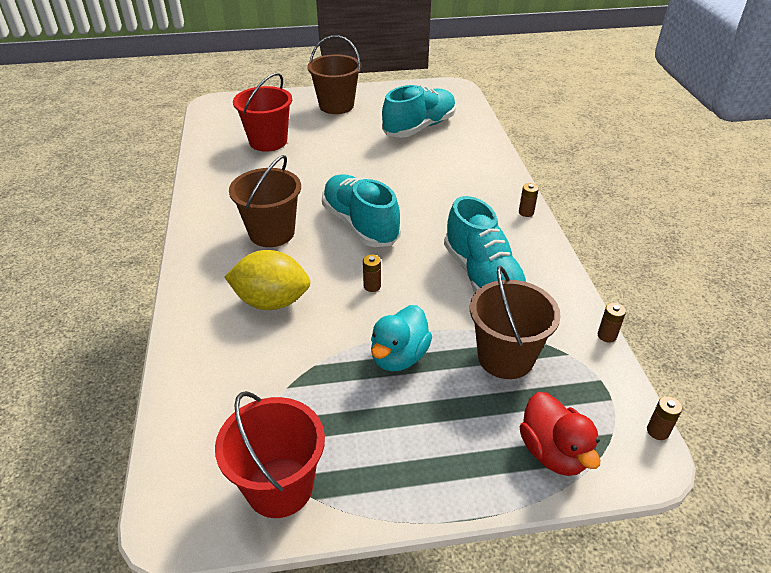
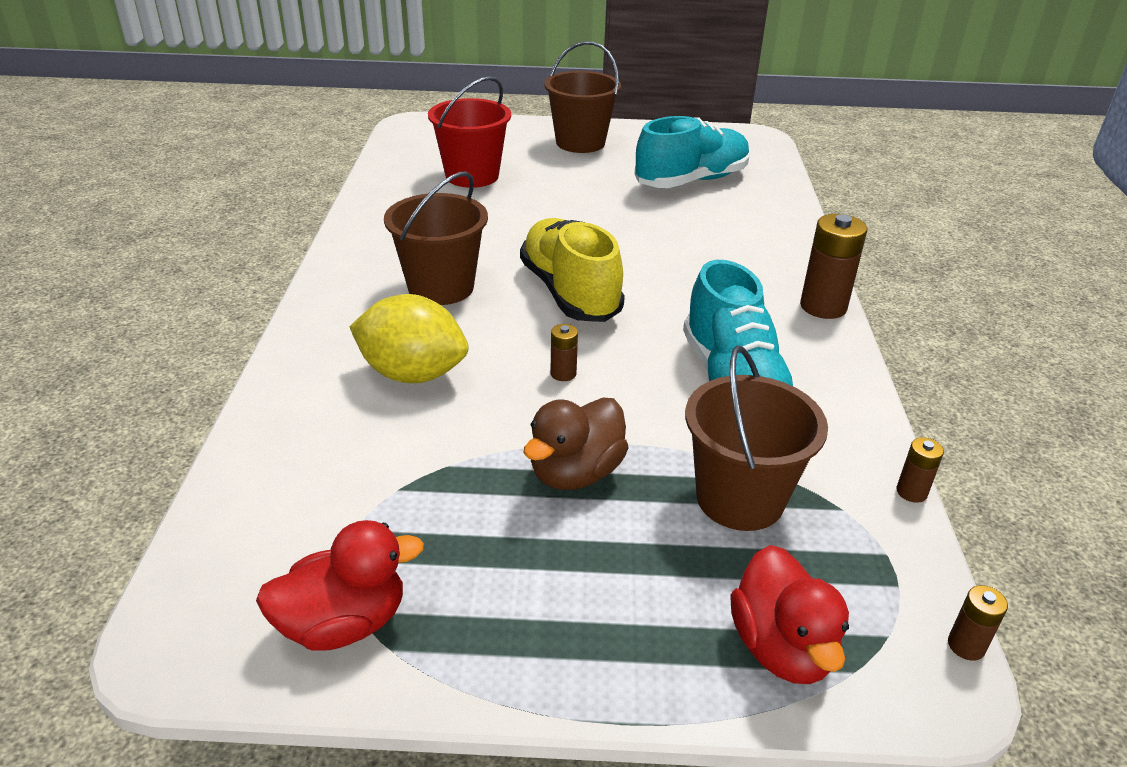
camera: 10 degrees right, 5 degrees down
red bucket [215,391,325,518] -> red duck [256,520,424,651]
turquoise shoe [322,174,401,247] -> yellow shoe [520,218,625,322]
turquoise duck [371,305,432,371] -> brown duck [524,398,629,490]
brown battery [519,183,539,217] -> brown battery [800,214,867,319], size x1.98

